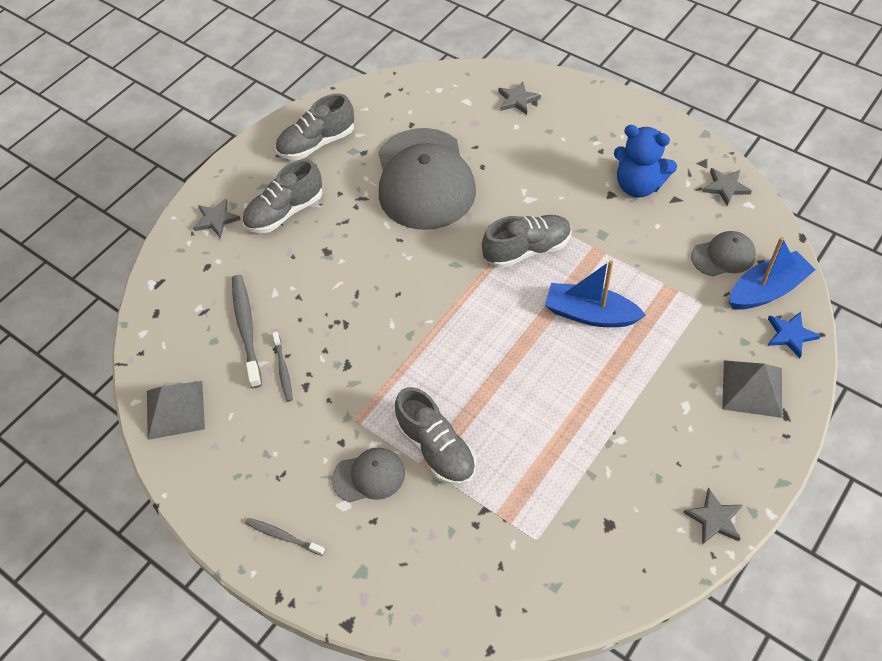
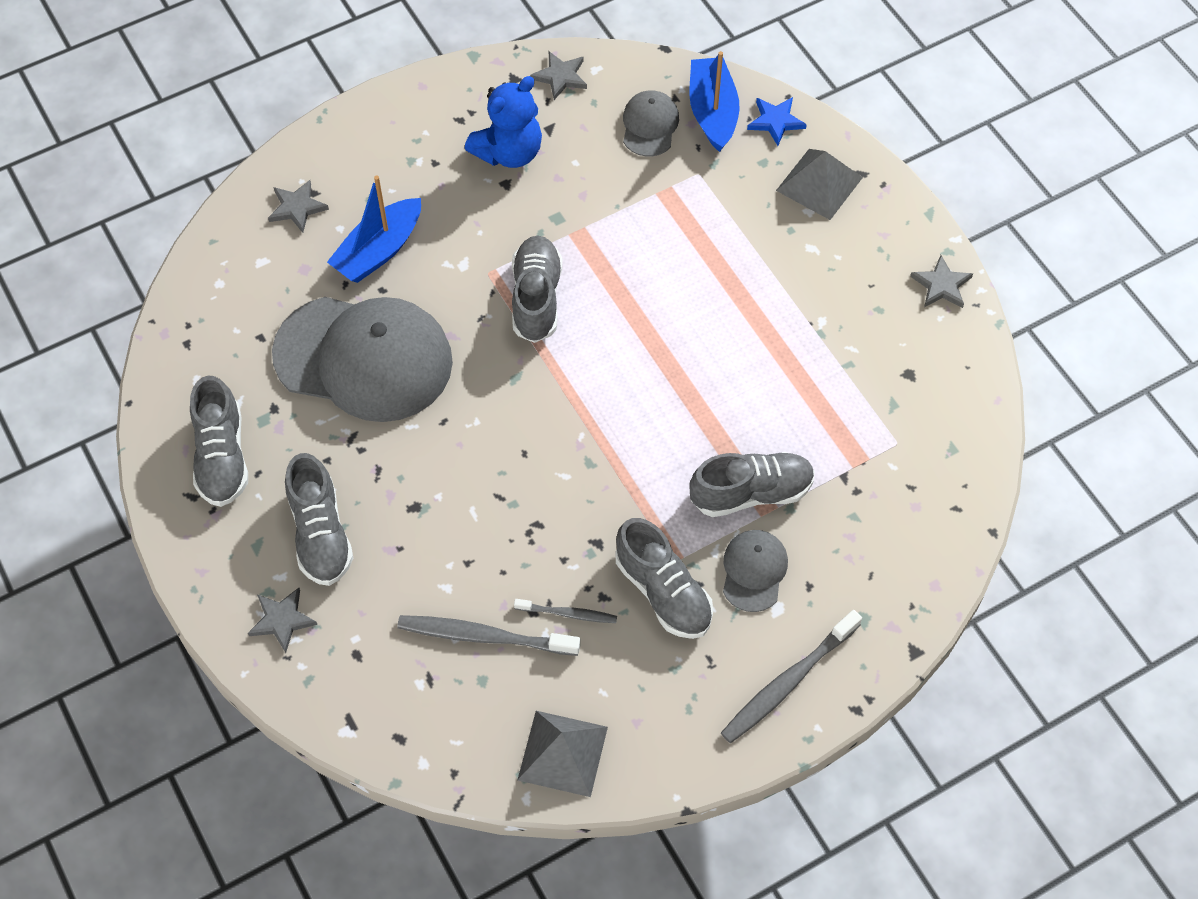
camera: 70 degrees left, 5 degrees up
grey toothbrush [245,518,325,556] -> grey toothbrush [721,610,862,743], size x1.77
blue boat [545,260,646,327] -> blue boat moved to [327,175,421,283]
none -> grey shoe [616,518,713,639]

